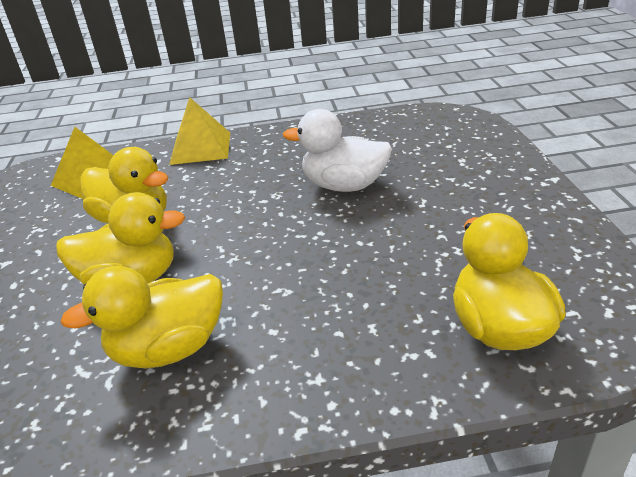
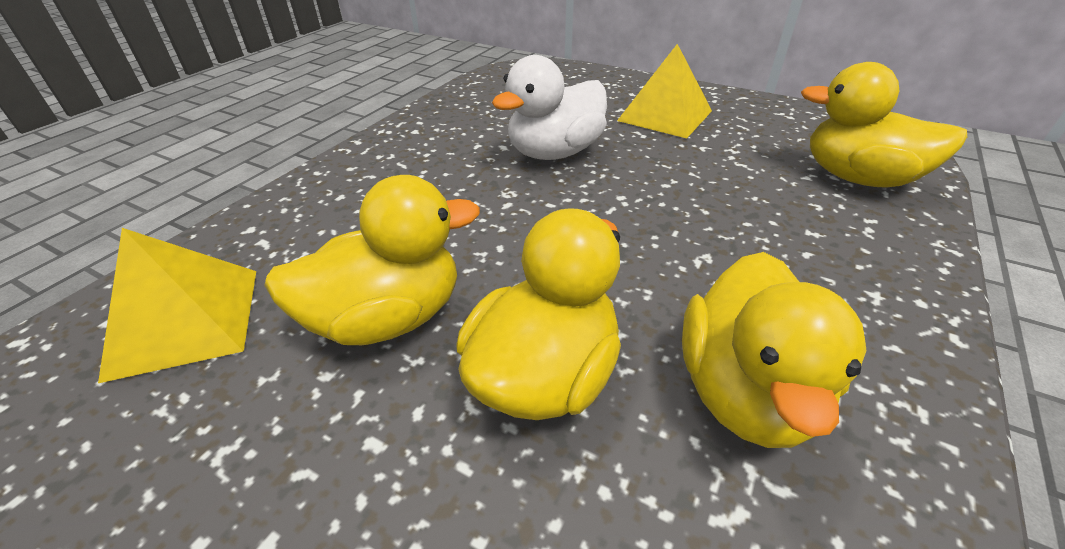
camera: 55 degrees left, 5 degrees up
yellow pyramid [169,97,230,165] -> yellow pyramid moved to [617,44,712,139]

